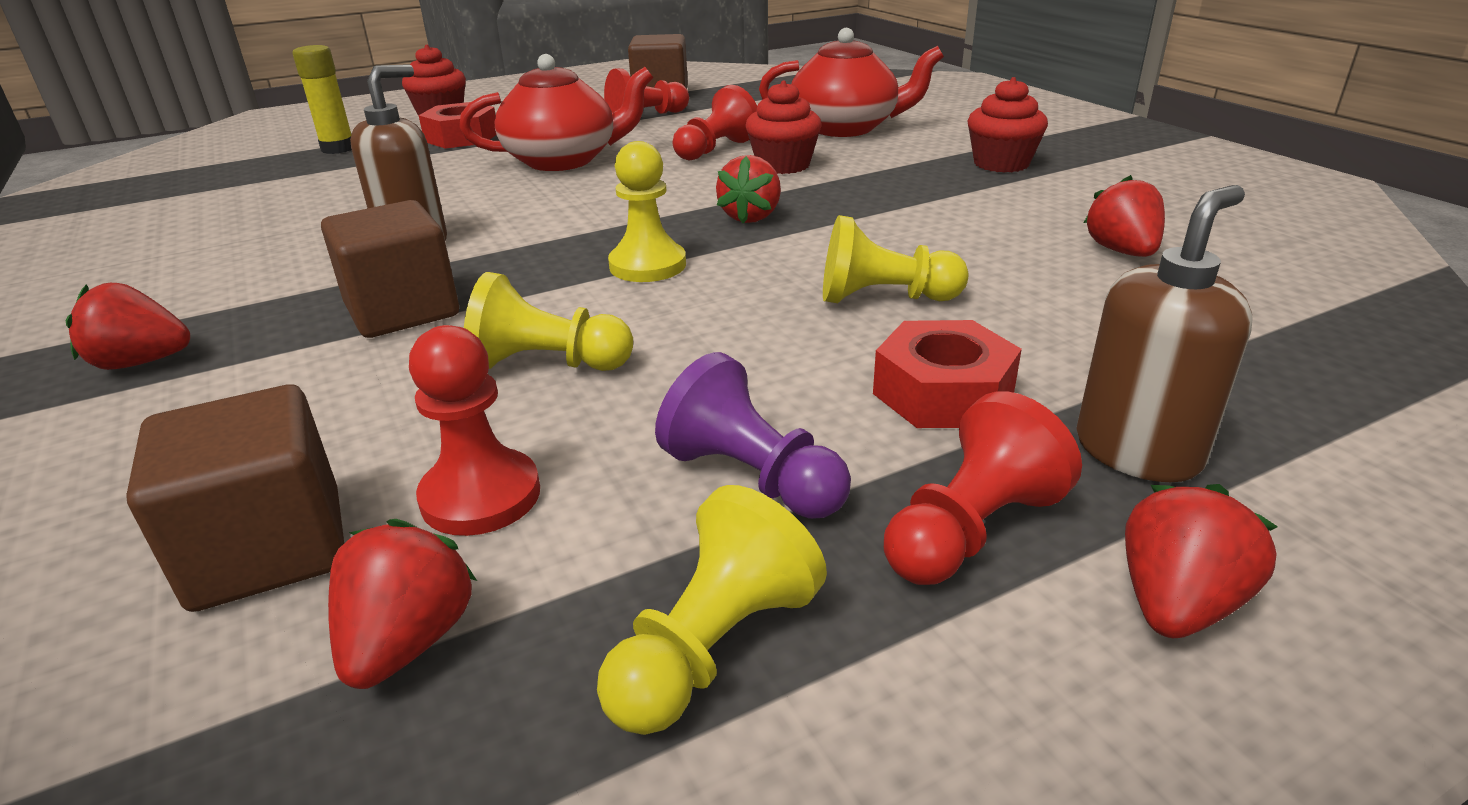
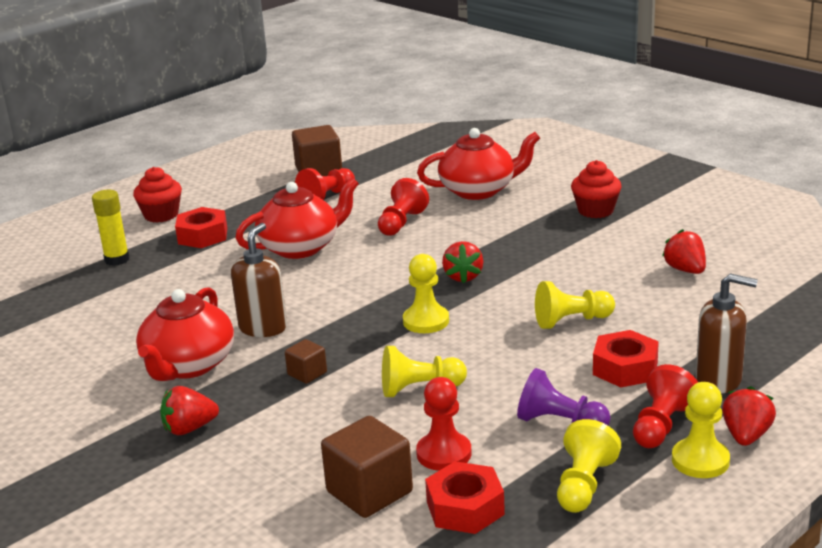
camera: 15 degrees left, 5 degrees down
brown cube [321,200,459,338] -> brown cube [285,339,327,384], size x0.53
red strawberry [328,519,477,689] -> red nut [425,461,505,534]
red cupcake [745,80,822,174] -> none
brown soap dispenser [1076,185,1253,482] -> brown soap dispenser turned 75 degrees clockwise [696,273,758,394]
none -> red teapot [136,287,234,381]
none -> yellow pawn [672,382,730,478]

